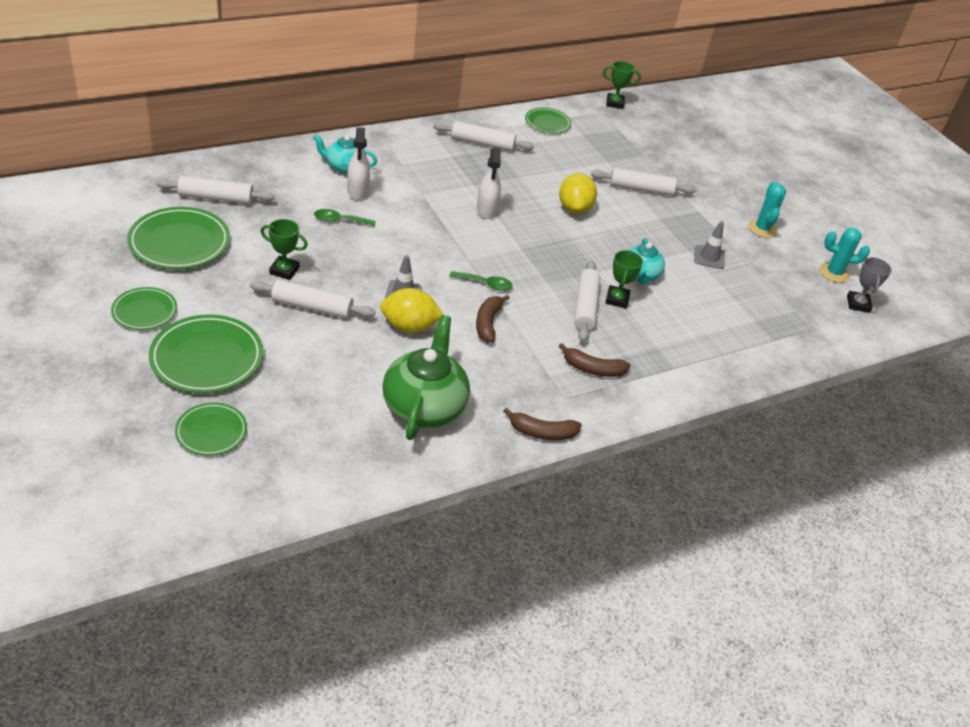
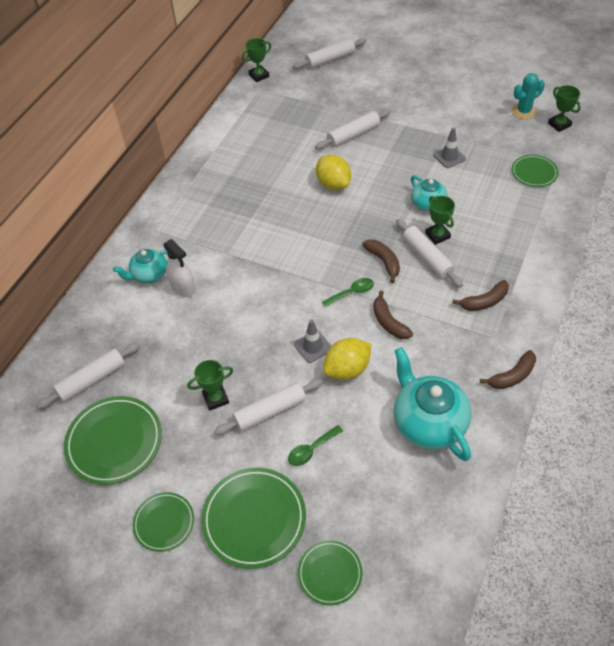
camera: 30 degrees left, 10 degrees up
green spoon [314,209,376,227] -> green spoon moved to [288,425,343,466]
green teapot [382,315,470,440] -> turquoise teapot [394,347,472,461]
white rolling pin [433,121,534,151] -> white rolling pin moved to [293,38,367,69]
white spray bottle [477,147,501,219] -> none
green plate [525,108,571,134] -> green plate moved to [512,155,558,187]
turquoise cactus [748,181,786,238] -> none
grey trophy [847,257,892,313] -> green trophy [548,85,581,132]
none -> brown banana [362,239,400,283]

